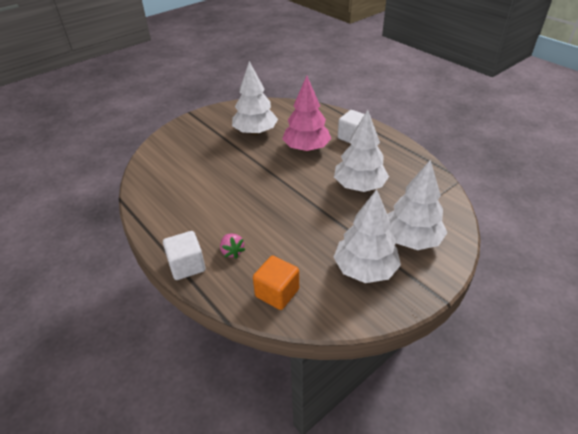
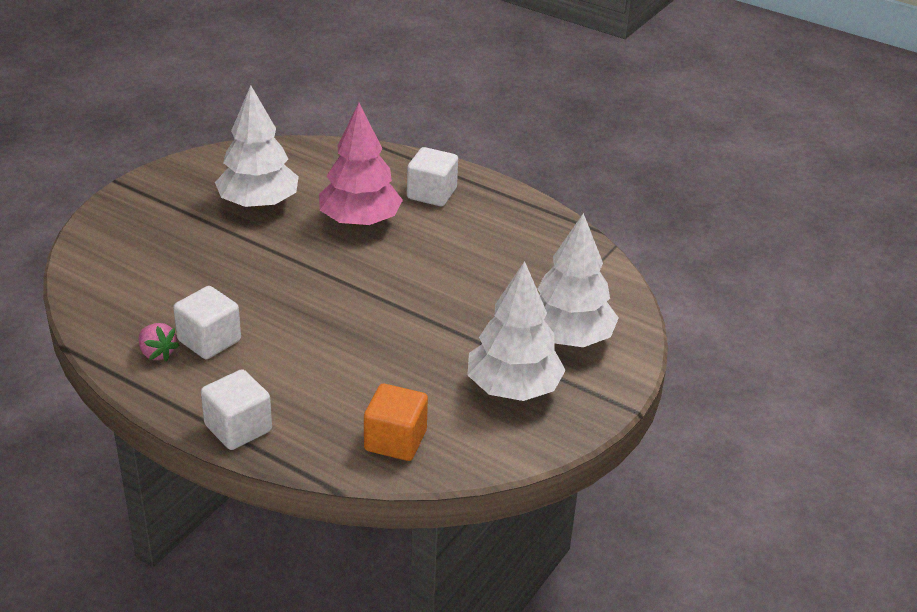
camera: 20 degrees left, 5 degrees down
pink strawberry [220,233,246,259] -> pink strawberry moved to [139,323,180,361]
white tree [334,110,389,192] -> none
none -> white cube [173,286,241,359]

